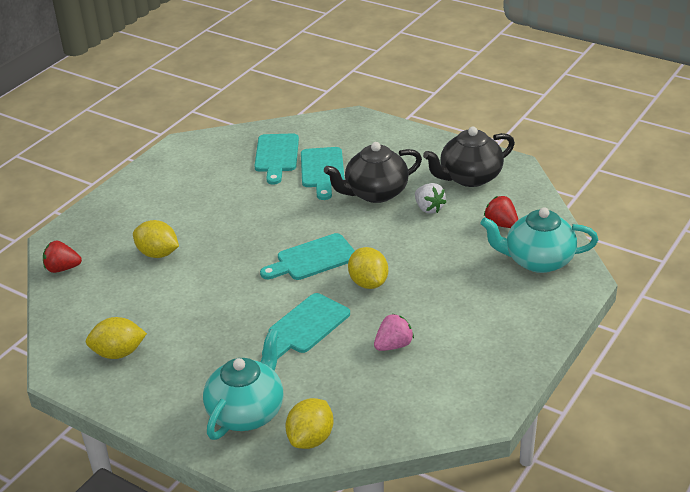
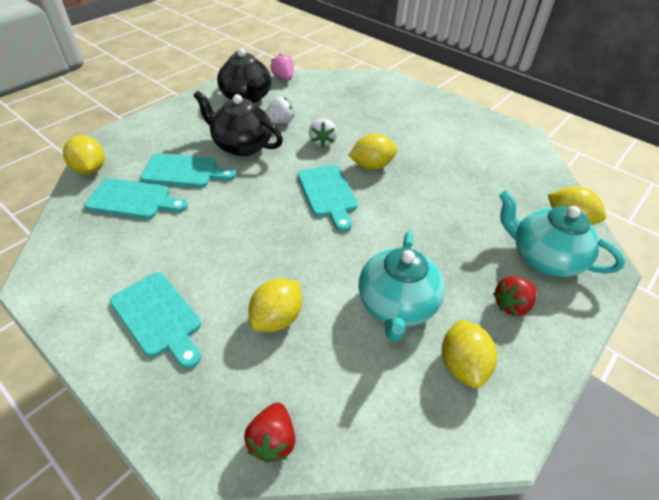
camera: 85 degrees left, 10 degrees up
turquoise cutting board [262,293,350,359] -> turquoise cutting board moved to [110,272,201,369]
black teapot [324,142,422,203] -> black teapot turned 135 degrees clockwise [194,91,283,156]
pink strawberry [374,314,414,351] -> pink strawberry moved to [270,53,294,81]
turquoise teapot [481,208,598,273] -> turquoise teapot moved to [359,231,445,342]
red strawberry [484,196,518,228] -> red strawberry moved to [493,276,537,316]
none -> yellow lemon [63,135,105,175]
none -> white strawberry [309,118,337,148]

